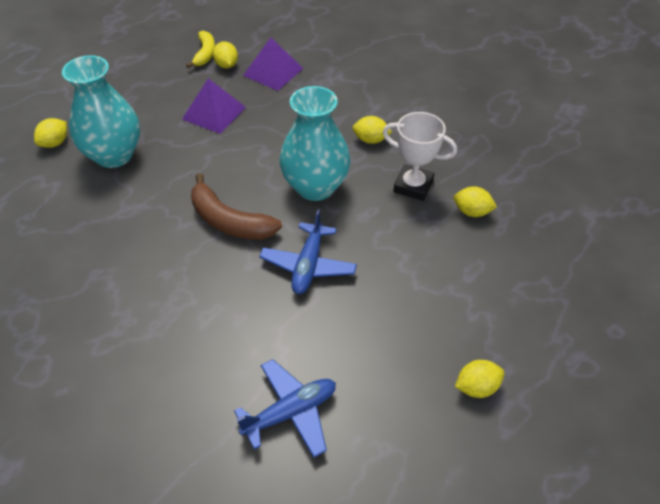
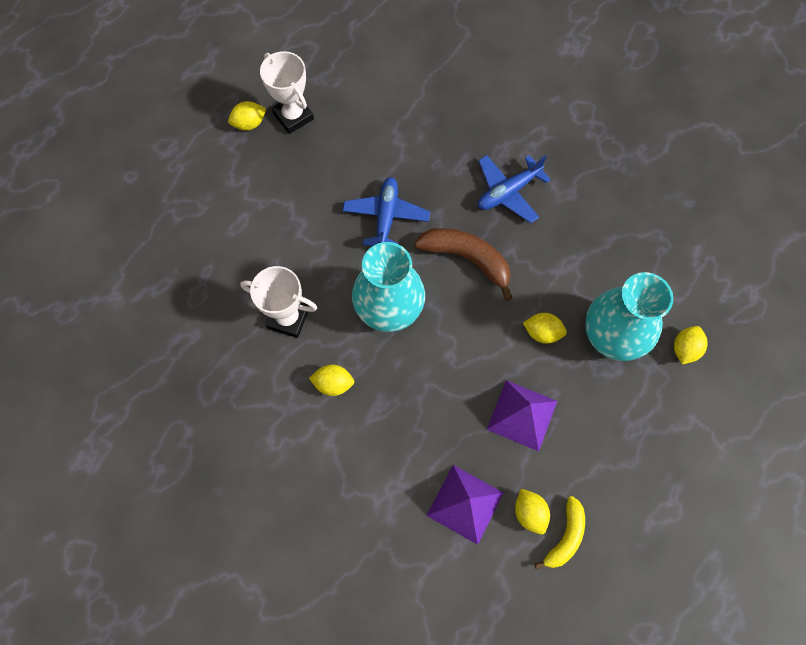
camera: 175 degrees right, 20 degrees up
yellow banana [186,31,215,68] -> yellow banana turned 150 degrees counterclockwise [534,496,585,570]
blue plane [234,359,336,458] -> blue plane moved to [478,155,551,223]
yellow lemon [454,186,497,217] -> yellow lemon moved to [523,313,567,344]
none -> white trophy [260,51,314,134]

